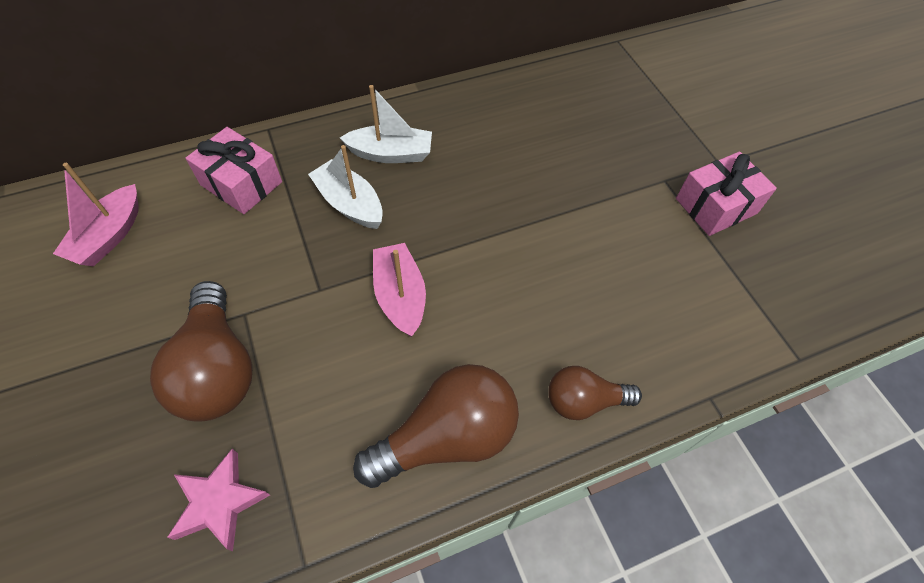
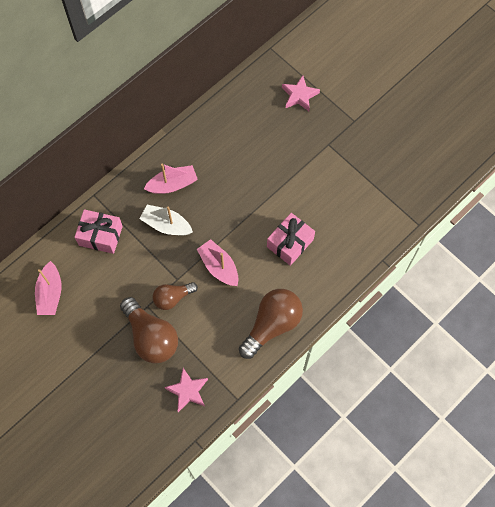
camera: 20 degrees left, 10 degrees up
white boat [340,85,432,163] -> pink boat [144,164,198,194]
brown light bulb [548,366,642,420] -> brown light bulb moved to [153,282,198,310]
pink gift [676,152,777,236] -> pink gift moved to [267,213,315,266]
none -> pink star [282,76,320,111]

